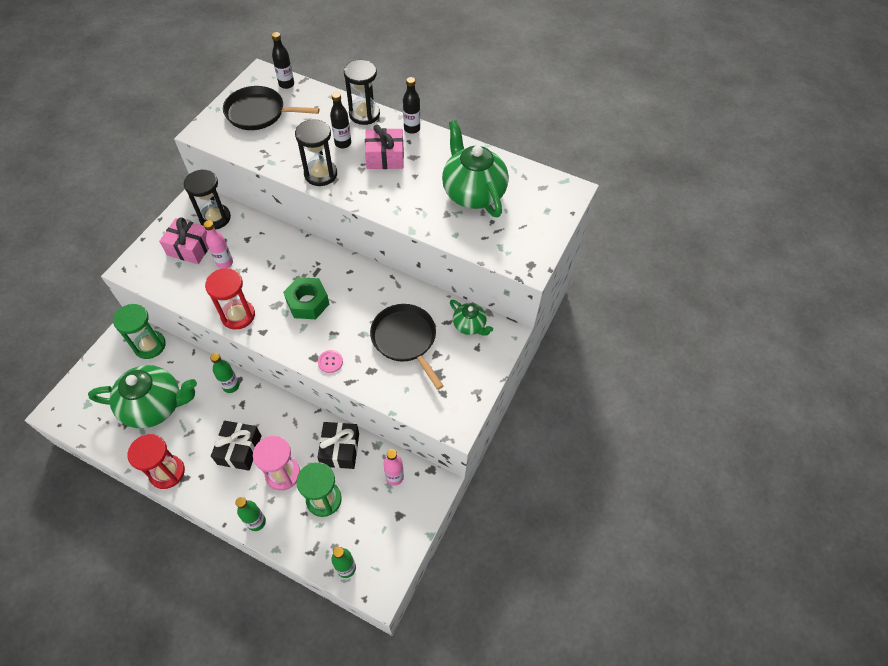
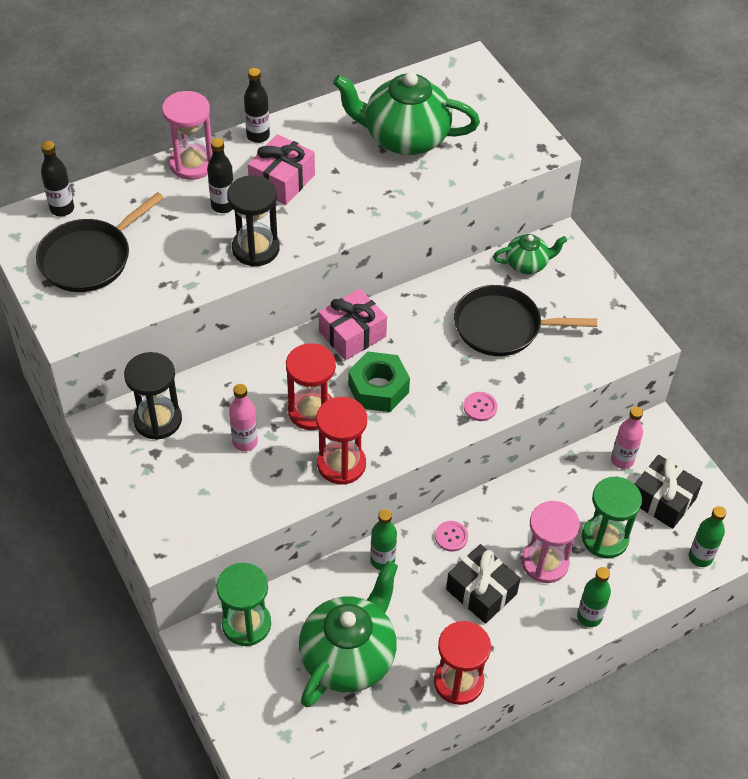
camera: 55 degrees left, 5 degrees down
pink gift [159,217,209,264] -> pink gift moved to [319,289,387,360]
black gift [317,422,359,469] -> black gift moved to [635,455,703,529]
black hourglass [344,60,380,125] -> pink hourglass [162,91,212,180]
none -> red hourglass [286,343,336,430]
none -> pink button [435,521,468,552]

